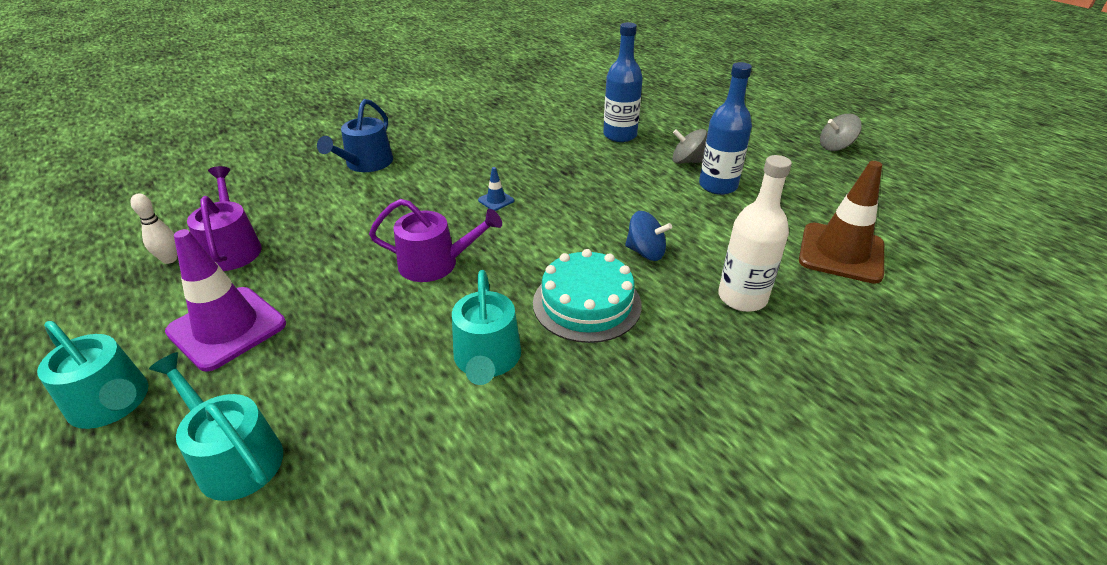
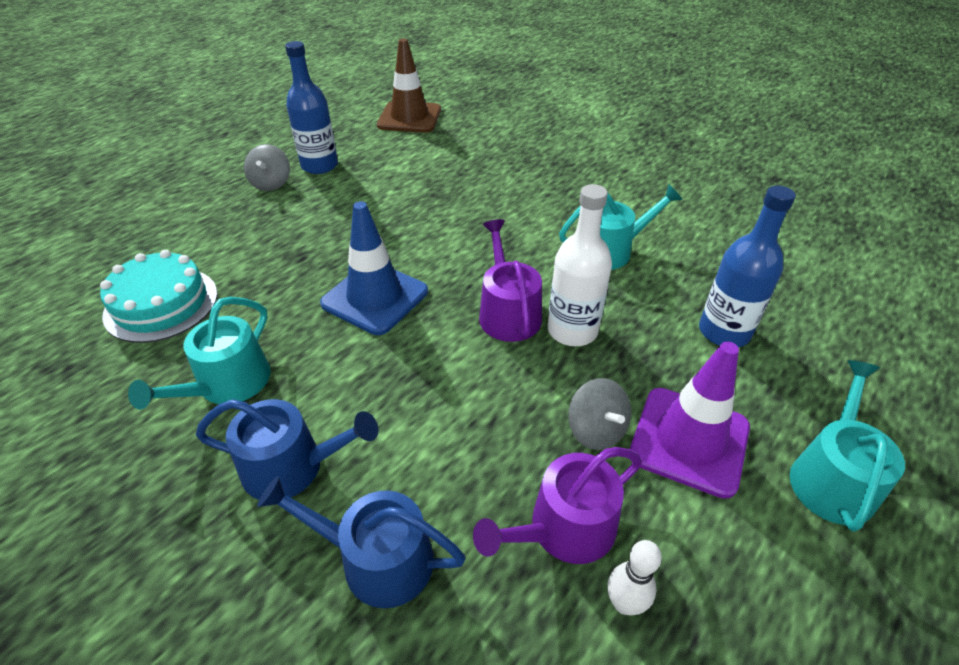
camera: 105 degrees left, 5 degrees up
turquoise watering can [149,352,283,501] -> turquoise watering can moved to [128,297,271,410]
blue traffic cone [478,167,514,211] -> blue traffic cone [320,201,428,335], size x2.43
turquoise cake [533,249,642,343] -> turquoise cake moved to [100,250,217,343]
blue bottle [603,22,643,142] -> blue bottle moved to [699,186,796,347]
blue spinning top [625,211,672,261] -> none
white bottle [718,155,792,312] -> white bottle moved to [547,184,612,346]
grey spinning top [820,114,862,151] -> grey spinning top moved to [568,378,631,450]
none -> blue watering can [257,476,466,608]

